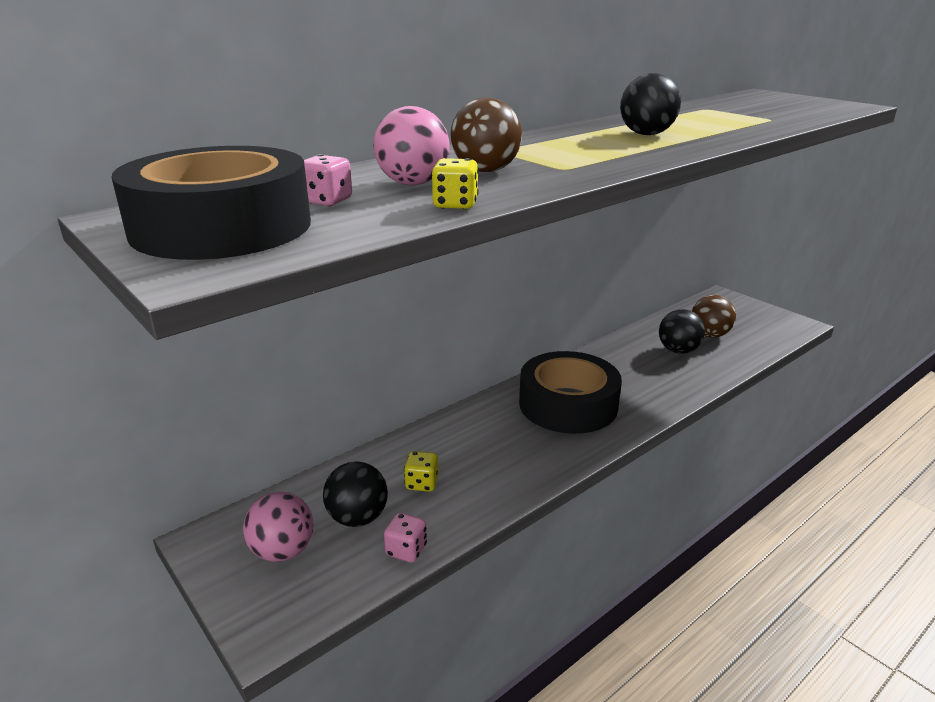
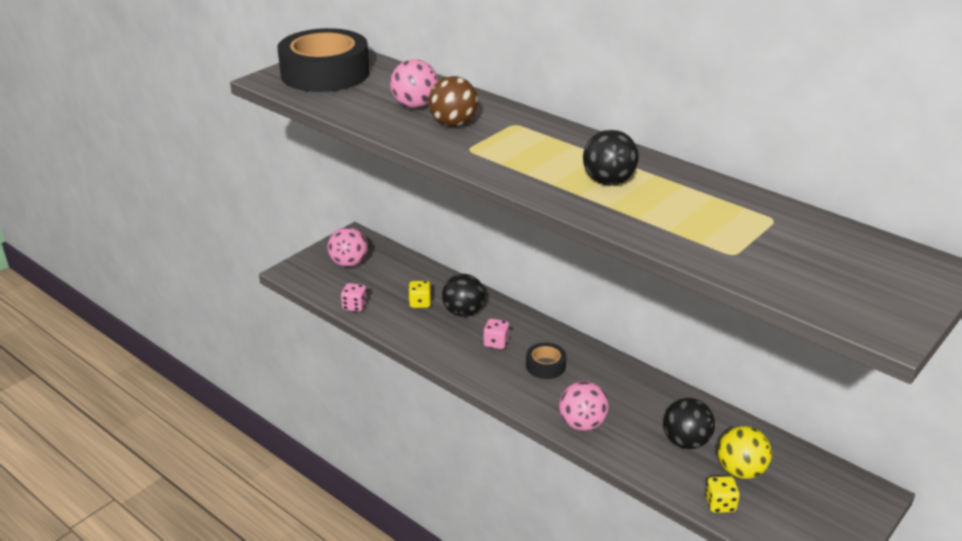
camera: 80 degrees right, 5 degrees up
pink dice [304,154,352,206] -> pink dice moved to [483,318,510,349]
black ball [323,461,388,527] -> black ball moved to [442,274,485,317]
yellow dice [431,158,479,209] -> yellow dice moved to [705,476,740,513]
black tape [519,351,622,434] -> black tape [526,343,567,379], size x0.45
brown ball [692,295,736,337] -> yellow ball [718,426,772,479]
none -> pink ball [559,381,609,431]

